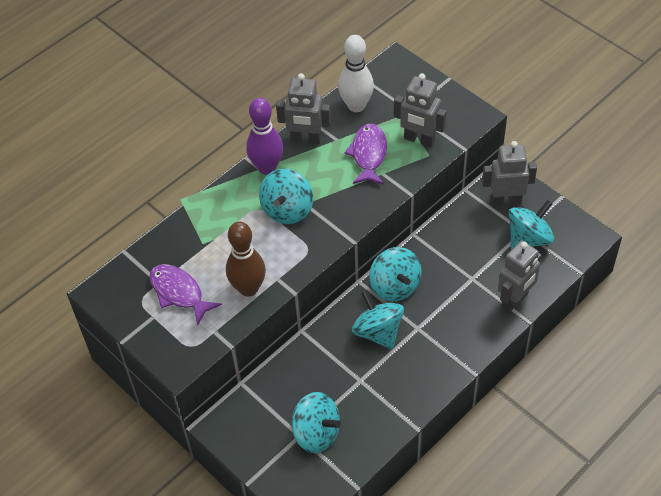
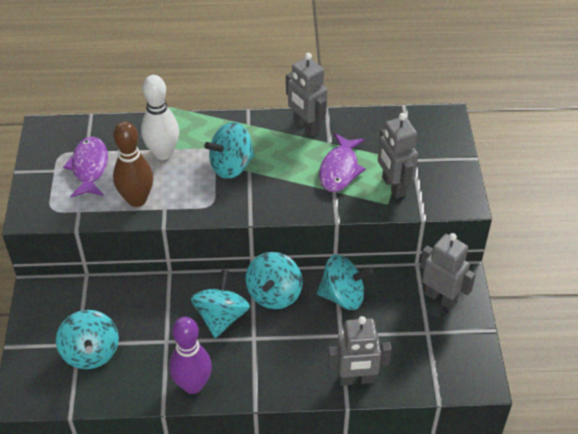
camera: 40 degrees right, 5 degrees down
purple bowling pin [246,98,283,175] -> purple bowling pin moved to [169,317,212,394]
white bowling pin [338,35,374,112] -> white bowling pin moved to [141,75,179,160]
purple fish [344,123,387,185] -> purple fish turned 150 degrees clockwise [319,133,366,192]
turquoise spinning top [509,200,554,250] -> turquoise spinning top moved to [317,255,374,310]

